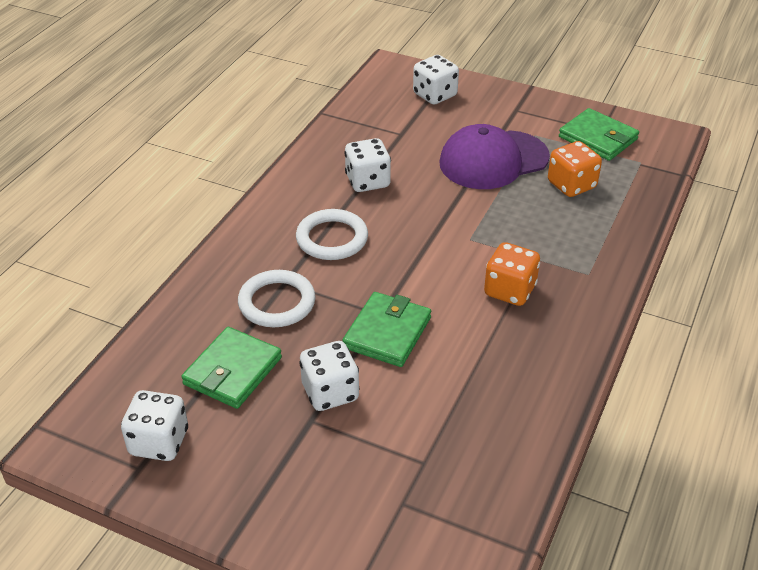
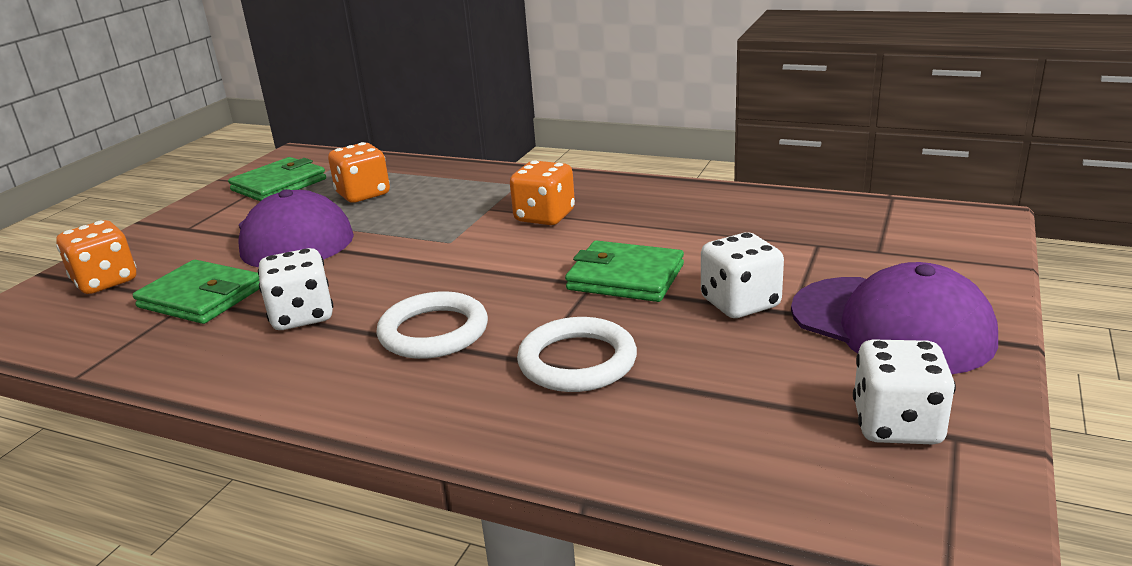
camera: 90 degrees left, 15 degrees down
green wallet [181,327,282,409] -> green wallet moved to [133,260,260,324]
white dice [413,55,459,105] -> orange dice [56,220,136,294]
none -> purple cap [791,262,998,374]

